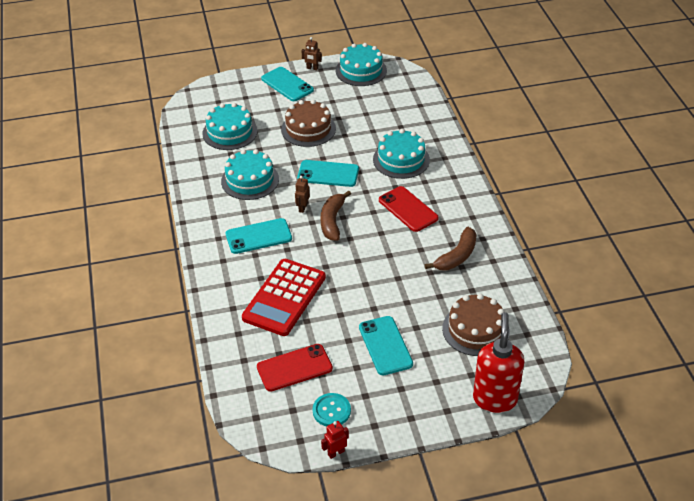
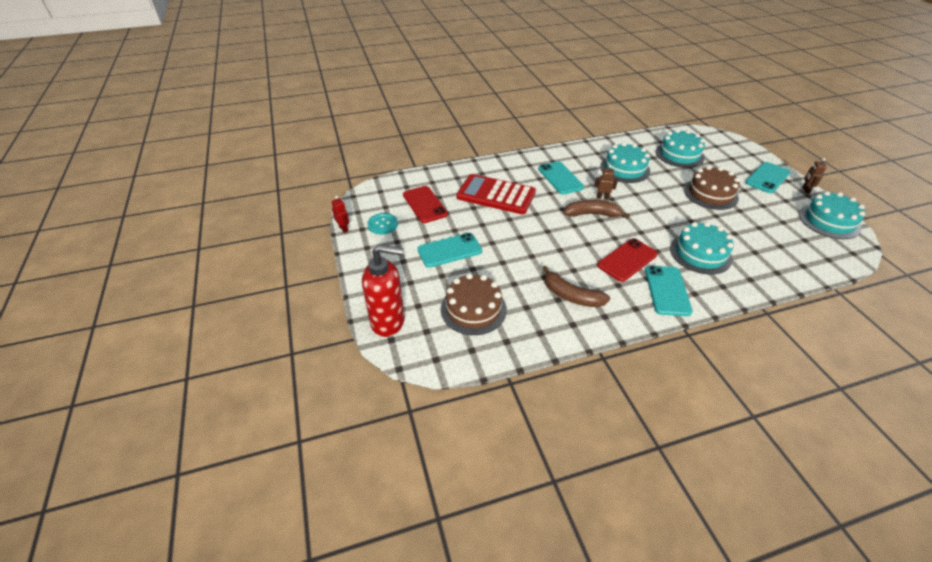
camera: 85 degrees right, 0 degrees up
turquoise phone [297,160,359,187] -> turquoise phone moved to [645,266,693,316]

